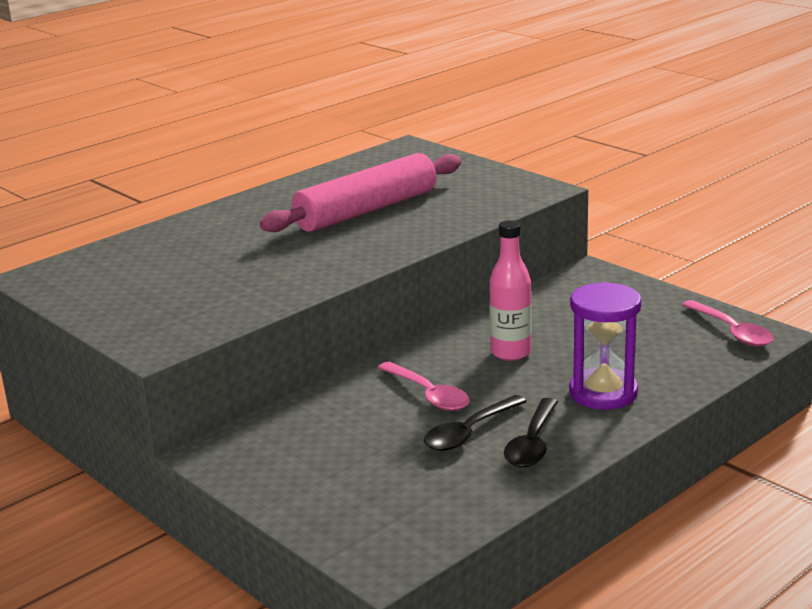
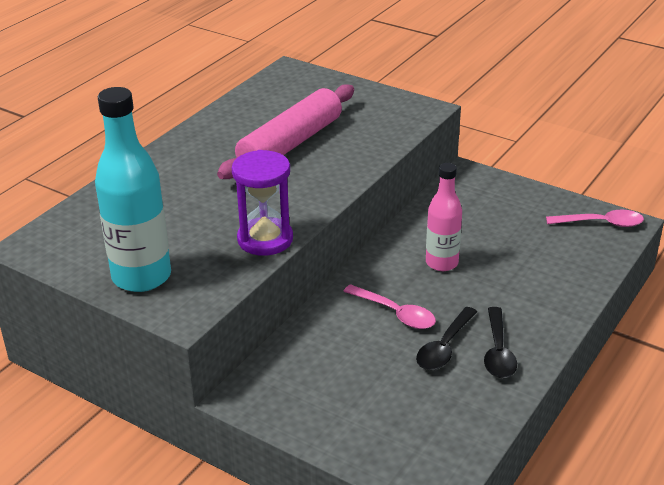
camera: 15 degrees left, 10 degrees up
purple hourglass [569,282,641,410] -> purple hourglass moved to [232,150,293,256]
pink spoon [682,300,774,346] -> pink spoon turned 45 degrees counterclockwise [546,210,644,227]
none -> turquoise bottle [95,87,171,292]

